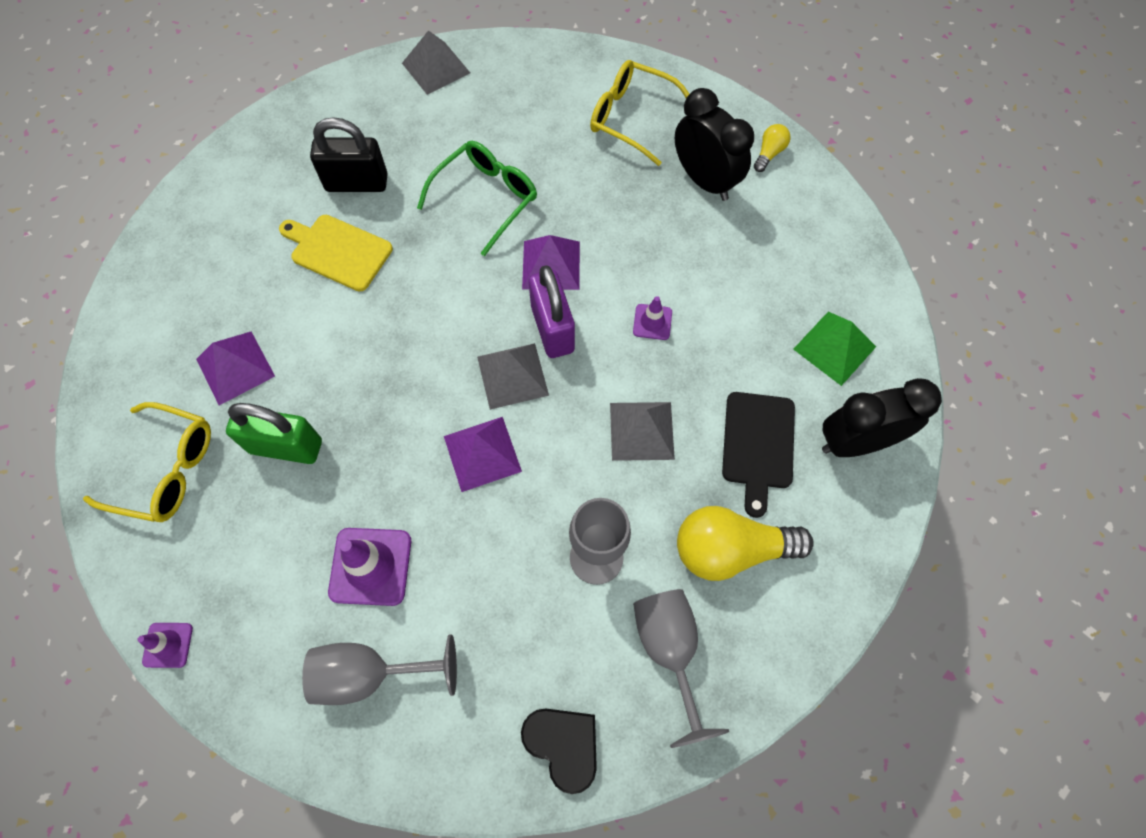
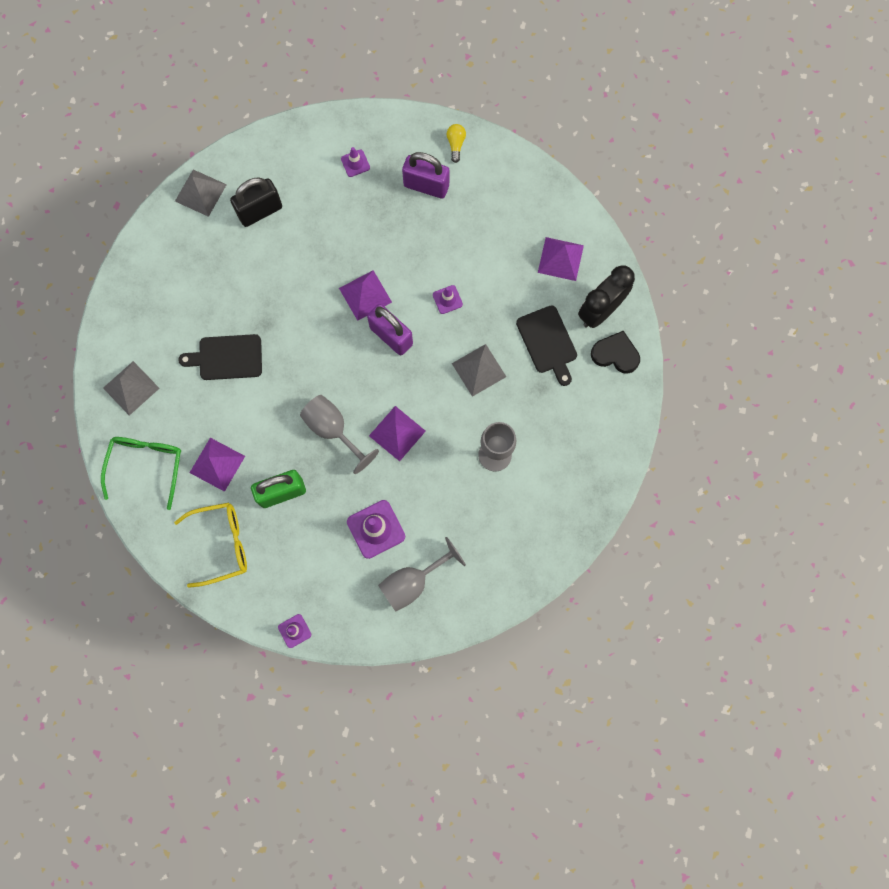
camera: 30 degrees left, 10 degrees up
yellow cutting board [279,215,393,291] -> black cutting board [178,334,262,380]
black padlock [310,117,388,192] -> black padlock moved to [230,177,282,227]
green glasses [417,141,537,256] -> green glasses moved to [101,437,181,510]
grey pyramid [477,343,549,410] -> grey pyramid moved to [103,361,160,416]
black heart [521,708,597,794] -> black heart moved to [591,330,640,374]
yellow glasses [590,60,689,166] -> purple traffic cone [341,147,370,177]
grey goblet [633,589,729,748] -> grey goblet moved to [300,395,379,474]
black clock [675,88,754,201] -> purple padlock [402,152,450,199]
yellow light bulb [677,506,814,581] -> none
green pyramid [793,312,876,386] -> purple pyramid [538,237,584,281]

